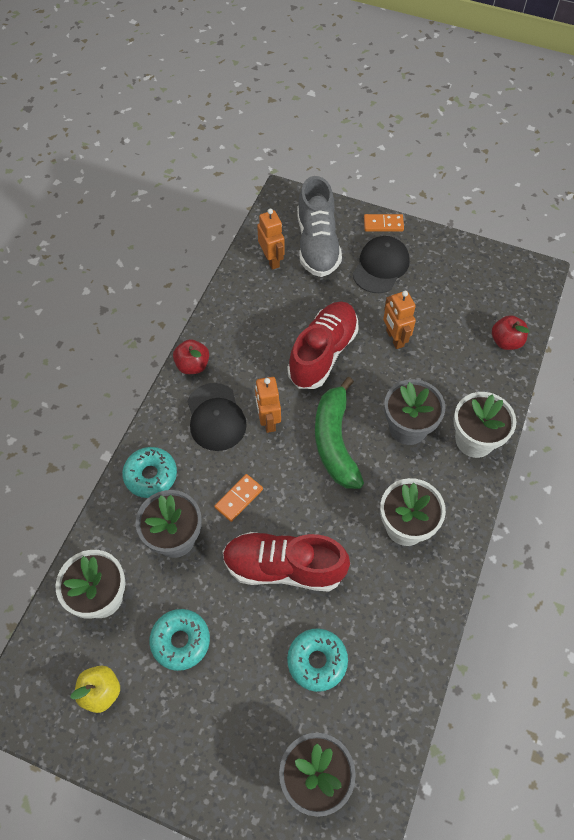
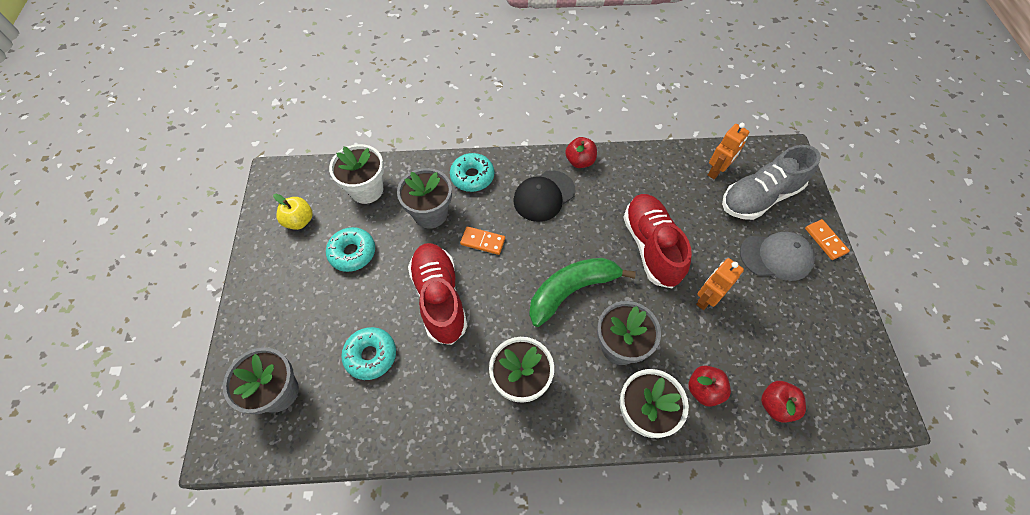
camera: 65 degrees right, 0 degrees up
orange robot [255,377,281,433] -> none
red shoe [287,301,358,389] -> red shoe turned 105 degrees counterclockwise [623,194,692,288]
black cap [352,236,409,293] -> grey cap [740,232,815,281]
none -> red apple [688,365,731,407]

